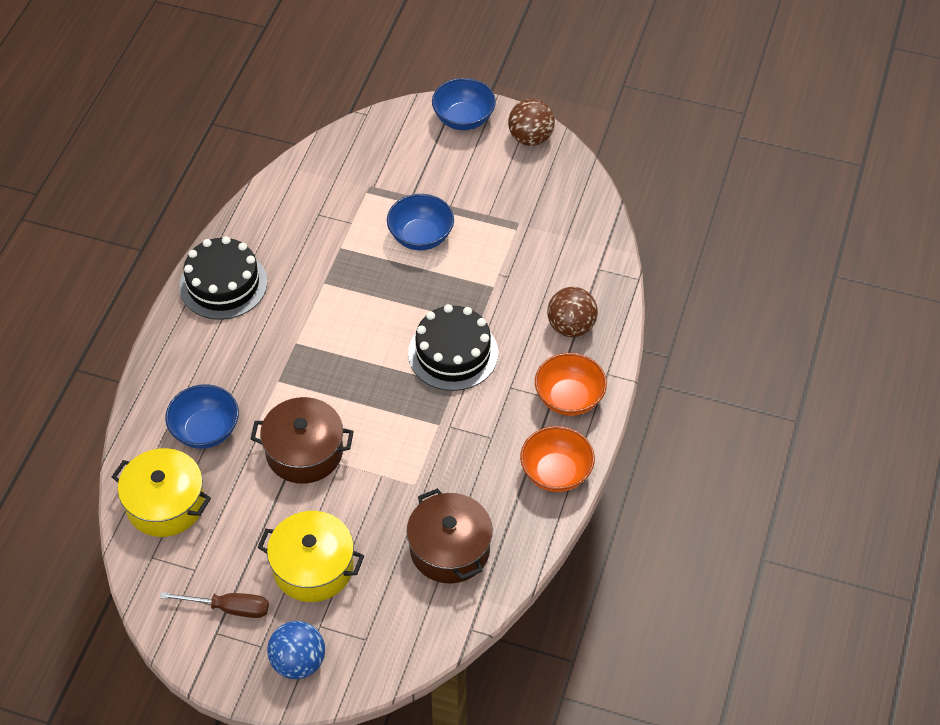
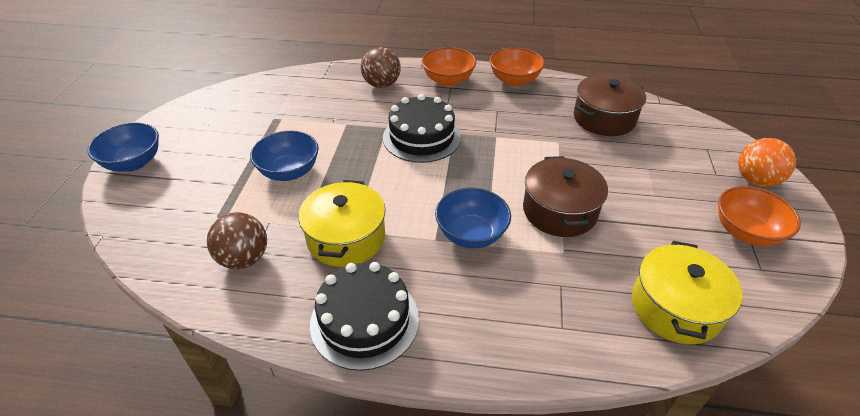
camera: 100 degrees left, 10 degrees down
brown screwdriver [160,592,269,618] -> orange bowl [718,186,801,246]
blue bowl [165,384,239,449] -> blue bowl moved to [435,188,511,248]
yellow pot [257,511,364,602] -> yellow pot moved to [299,180,386,267]
blue ball [267,621,325,679] -> orange ball [738,138,796,187]
brown ball [508,99,555,146] -> brown ball moved to [207,212,267,269]

